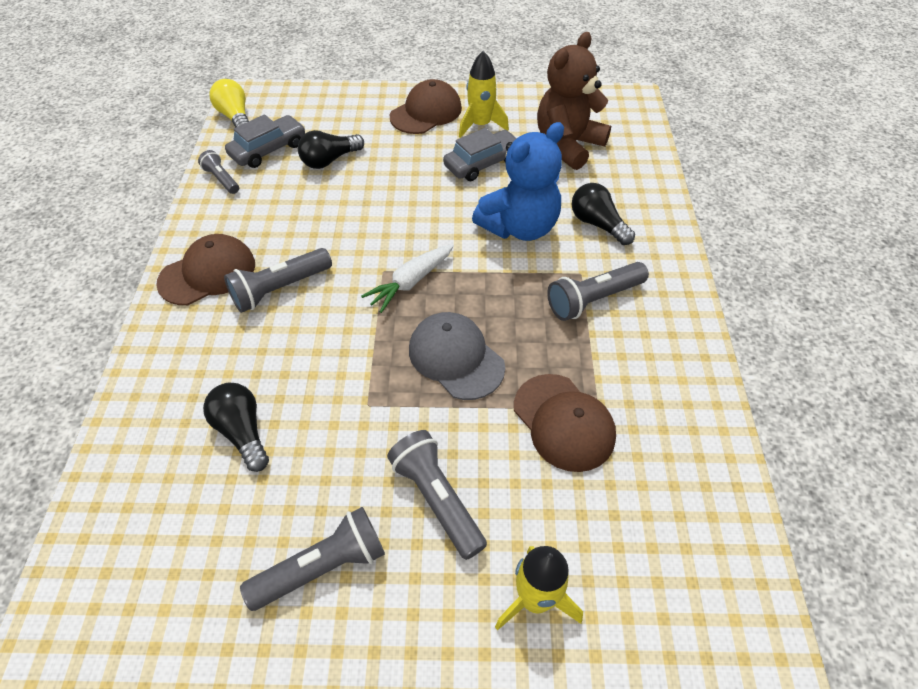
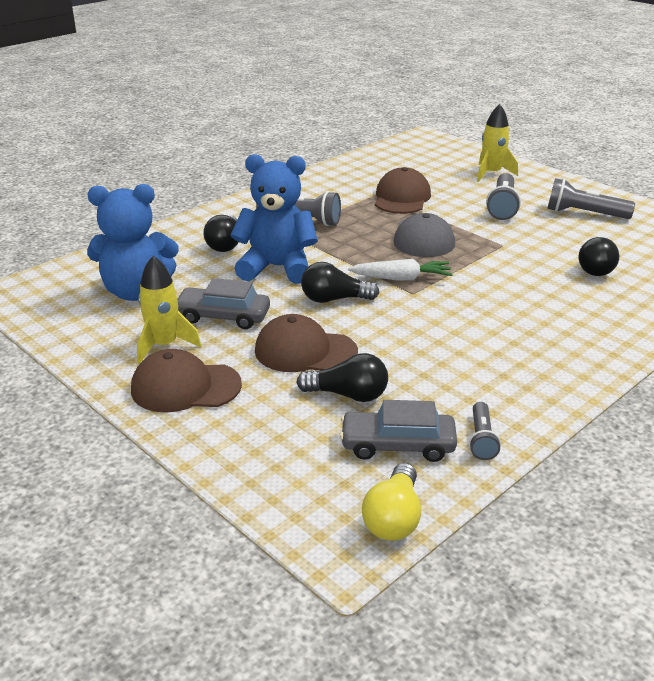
camera: 135 degrees left, 20 degrees down
brown cap [156,234,255,305] -> brown cap moved to [255,314,358,372]
grey flashlight [224,248,332,313] -> none
brown teddy bear [537,32,611,170] -> blue teddy bear [87,184,179,301]
none -> black light bulb [301,262,380,303]

